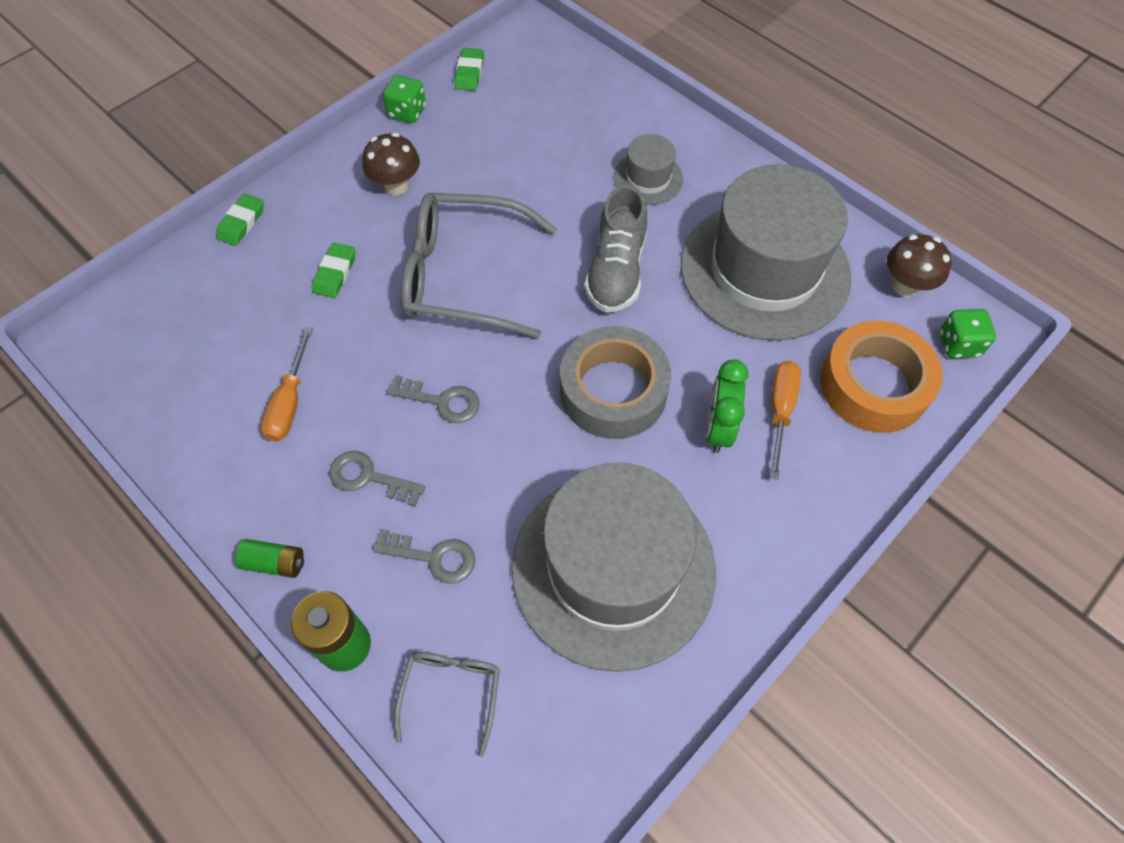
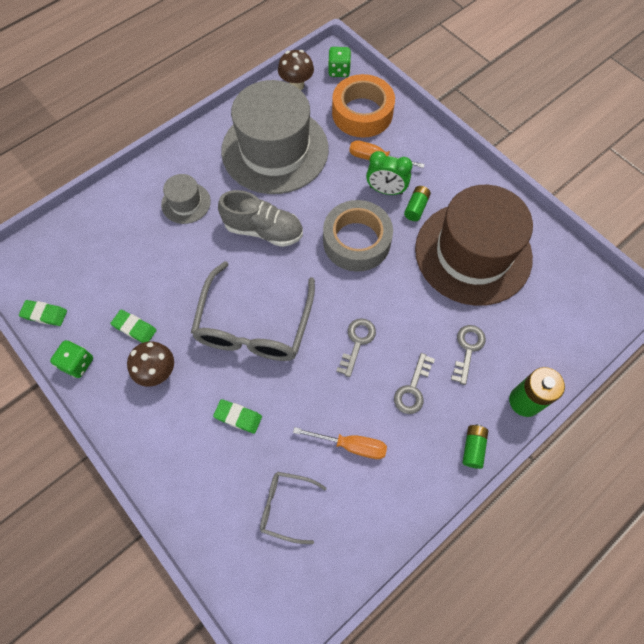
camera: 85 degrees left, 5 degrees up
green eraser [216,193,264,246] -> green eraser moved to [110,310,157,343]
grey glasses [394,652,500,757] -> grey glasses moved to [260,472,327,544]
grey hat [512,462,716,672] -> brown hat [415,185,533,306]
none -> green battery [404,186,431,221]

